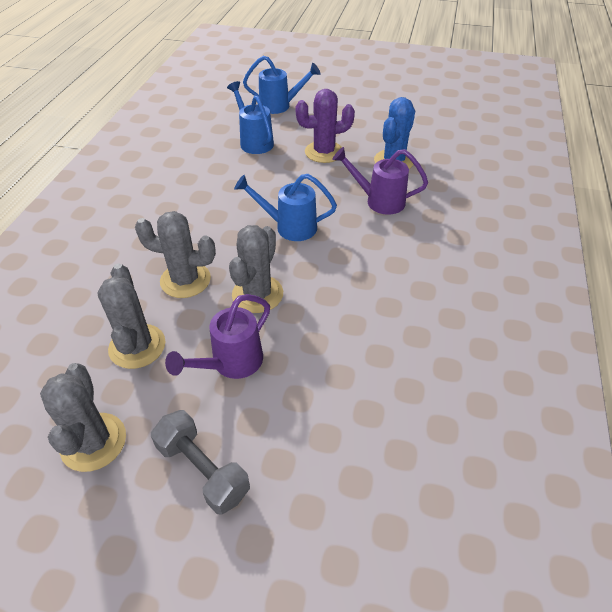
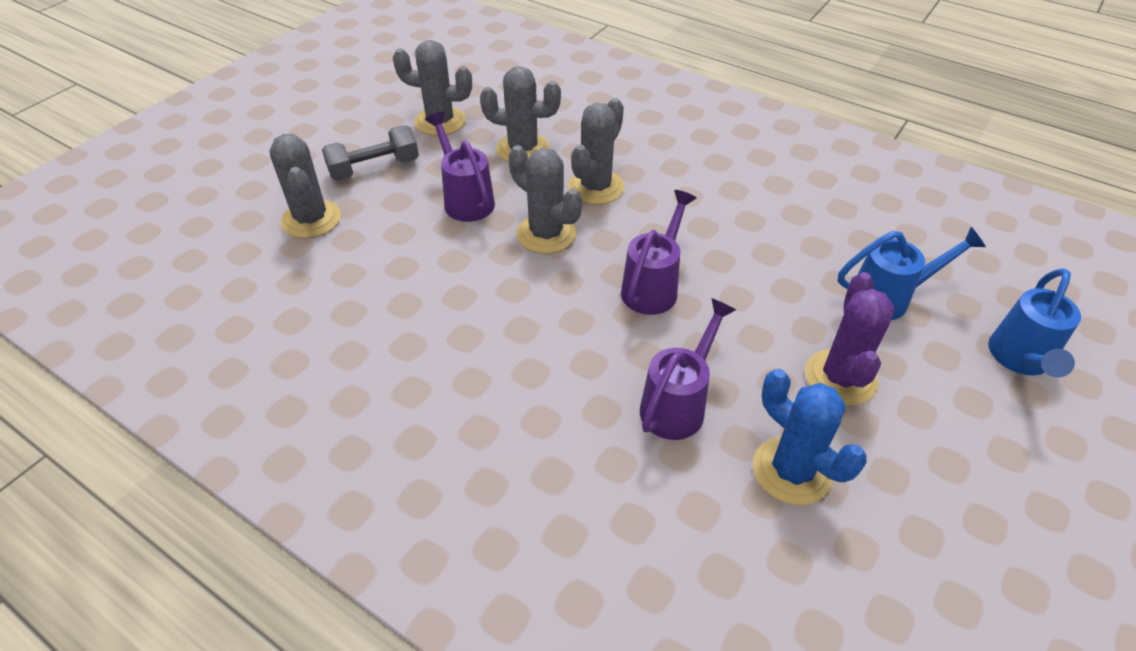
camera: 110 degrees right, 0 degrees up
blue watering can [234,174,337,241] -> purple watering can [621,190,696,315]
none -> grey cactus [270,134,341,238]

